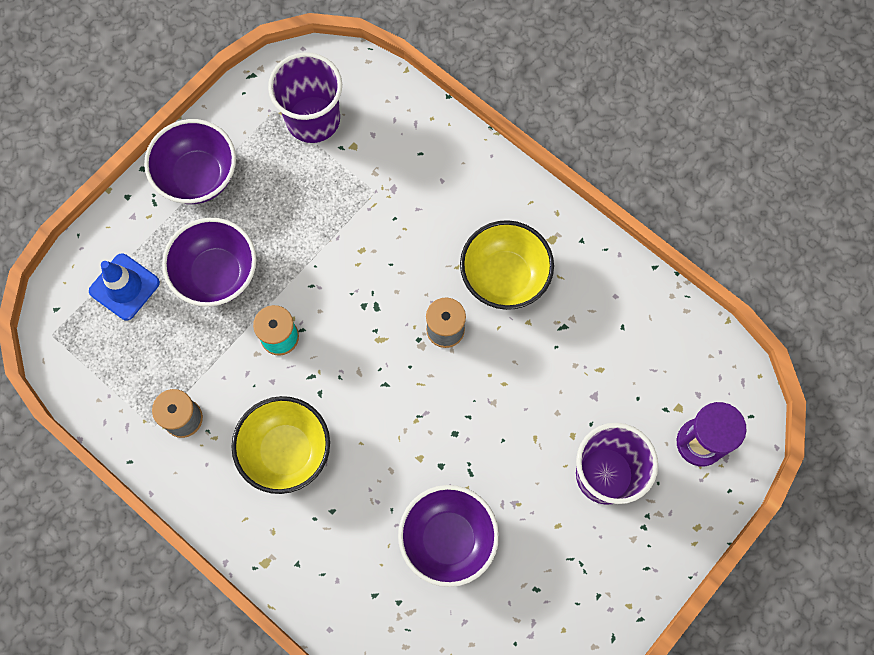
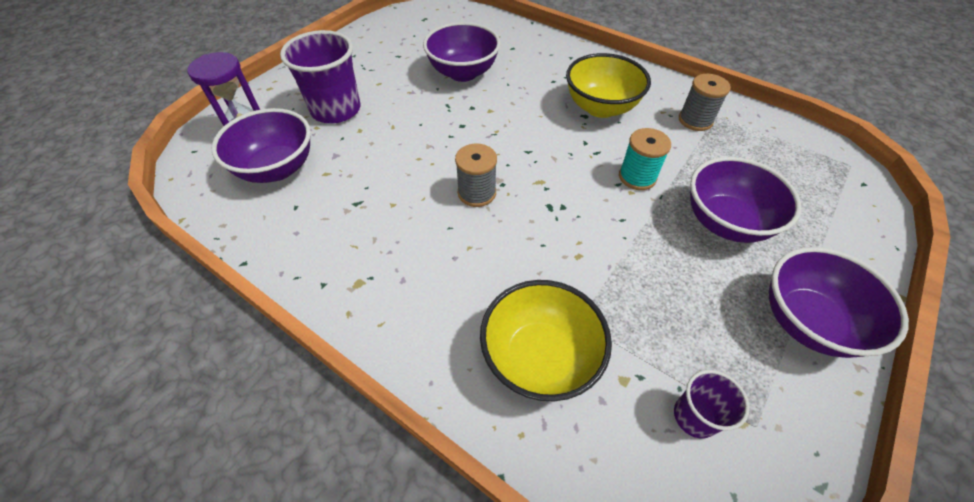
camera: 175 degrees right, 20 degrees down
blue traffic cone [89,253,160,320] -> none
purple cup [268,52,342,143] -> purple cup [674,370,750,439], size x0.53
yellow bowl [460,220,554,310] -> yellow bowl moved to [480,280,612,401]
none -> purple bowl [211,108,311,183]

